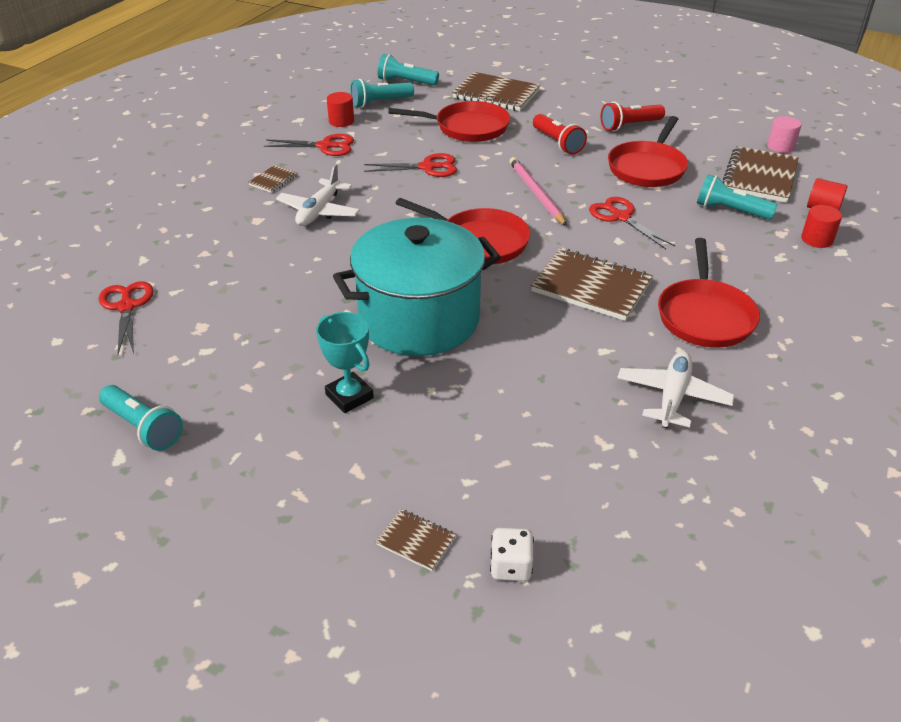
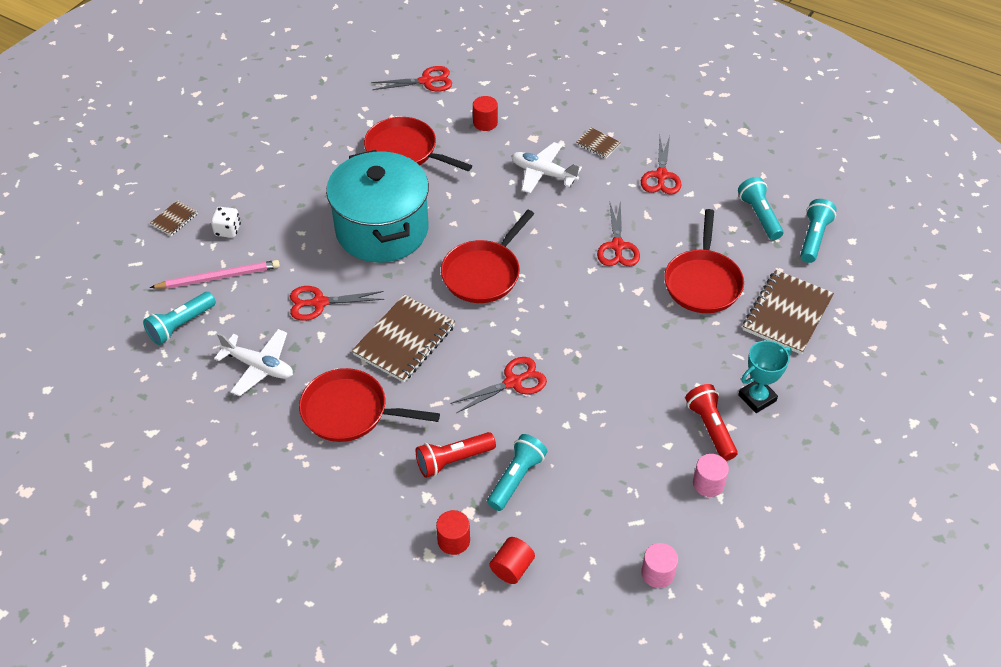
camera: 95 degrees right, 10 degrees up
turquoise flashlight [99,385,183,451] -> turquoise flashlight moved to [143,292,216,345]
turquoise trophy [316,312,374,413] -> turquoise trophy moved to [738,340,792,413]
red cylinder [327,92,354,127] -> red cylinder moved to [473,96,498,131]
white dice [490,528,534,581] -> white dice moved to [211,207,241,238]
pink pencil [509,157,567,226] -> pink pencil moved to [150,260,280,289]
red flashlight [533,114,587,155] -> red flashlight moved to [416,432,496,478]
red pan [608,116,688,187] -> red pan moved to [364,117,472,171]
brown notebook [722,146,799,203] -> none
none -> red scissors [290,286,384,321]
none -> pink cylinder [693,454,729,497]

